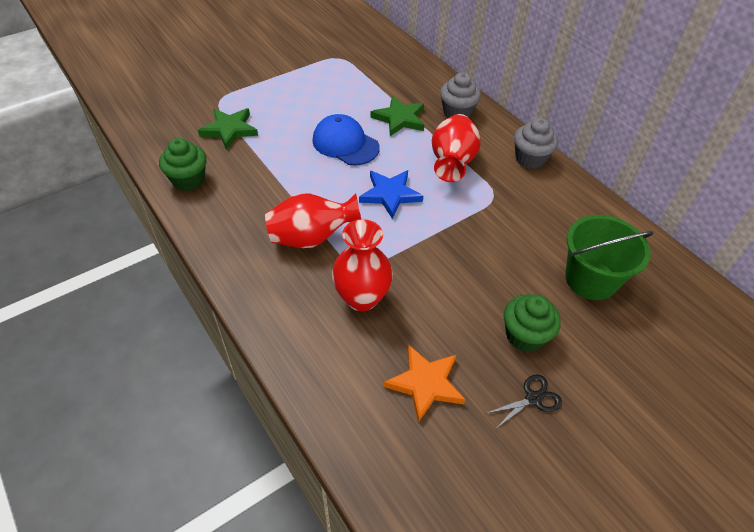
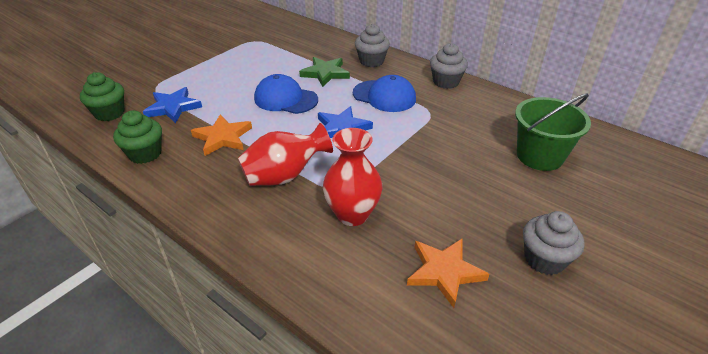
camera: 15 degrees left, 10 degrees down
green star [198,108,258,150] -> blue star [143,87,202,123]
red vase [432,114,481,182] -> blue cap [353,75,416,112]
black scissors [485,374,562,428] -> grey cupcake [523,211,585,275]
green cupcake [504,294,561,352] -> green cupcake moved to [80,72,125,121]
none -> orange star [191,114,252,156]

